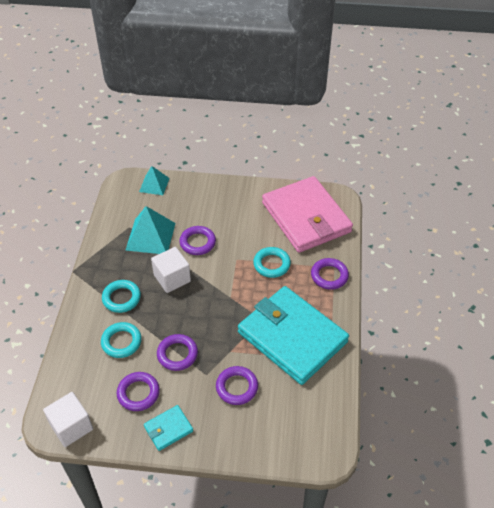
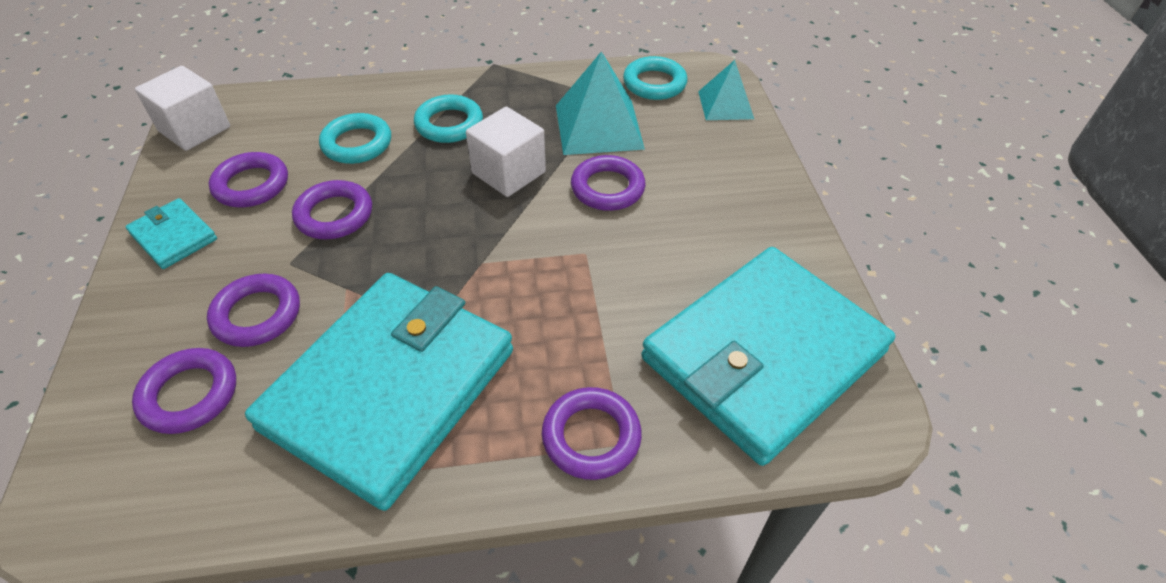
camera: 75 degrees right, 0 degrees up
turquoise ring [253,247,291,278] -> turquoise ring moved to [623,56,687,100]
pink wallet [262,176,353,253] -> turquoise wallet [641,247,895,466]
none -> purple ring [132,348,236,434]

